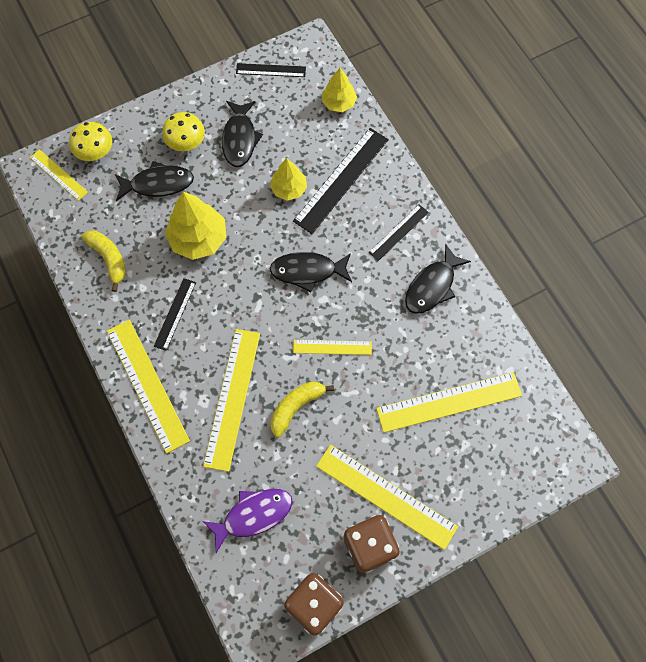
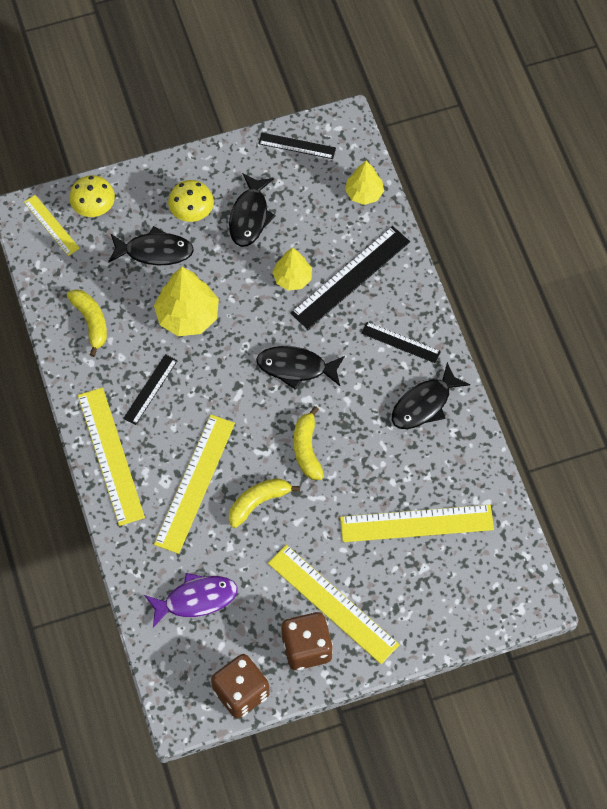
camera: 10 degrees right, 5 degrees down
yellow ruler [293,340,372,355] -> yellow banana [294,406,324,480]
black ruler [369,204,429,261] -> black ruler turned 60 degrees clockwise [361,322,441,363]

